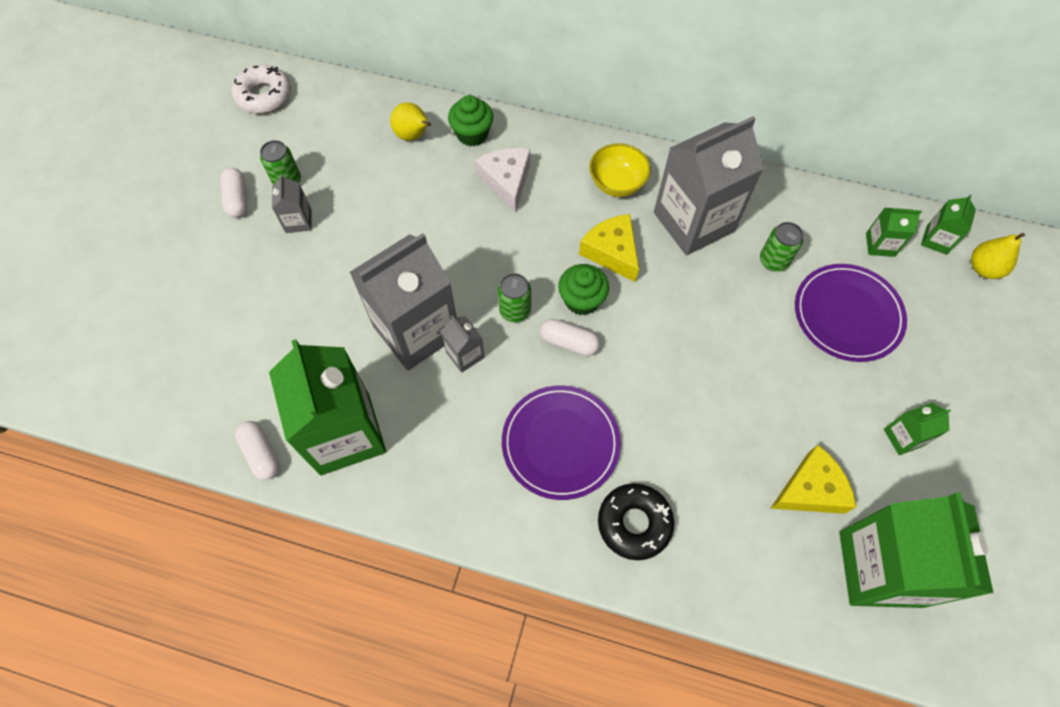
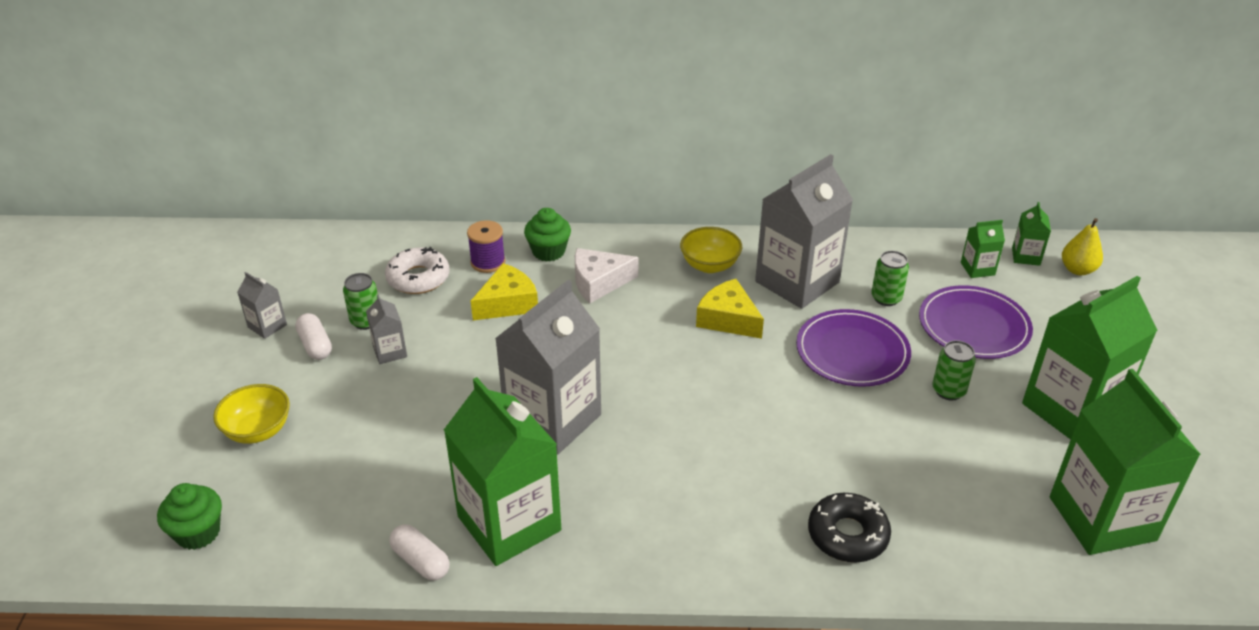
camera: 15 degrees left, 25 degrees down
white donut [231,65,291,113] -> white donut moved to [385,247,450,294]
yellow pear [390,102,431,141] -> purple spool [467,220,506,273]
grey carton [441,316,485,373] -> grey carton moved to [237,272,287,339]
white cheese [475,148,530,213] -> white cheese turned 75 degrees counterclockwise [575,248,638,303]
green can [498,273,531,322] -> green can moved to [932,340,976,400]
purple plate [502,386,621,500] -> purple plate moved to [796,309,911,387]
white capsule [540,319,600,356] -> none
green cupcake [558,264,609,315] -> green cupcake moved to [157,483,222,550]
yellow cheese [770,445,856,514] -> yellow cheese moved to [471,263,538,320]
green carton [884,403,951,455] -> green carton [1022,276,1158,440], size x2.29
none -> yellow bowl [213,384,290,444]

